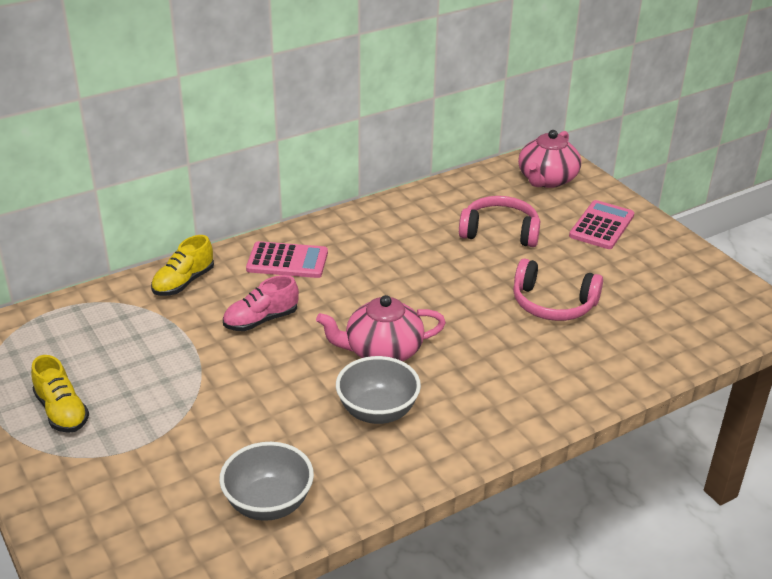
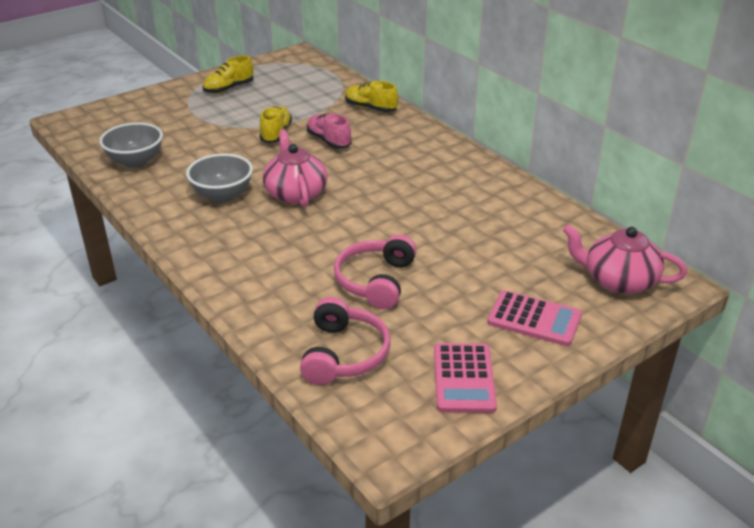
camera: 85 degrees right, 0 degrees up
pink calculator [246,241,328,278] -> pink calculator moved to [434,343,497,413]
pink headphones [459,196,540,247] -> pink headphones moved to [300,297,391,385]
none -> yellow shoe [259,106,292,143]

